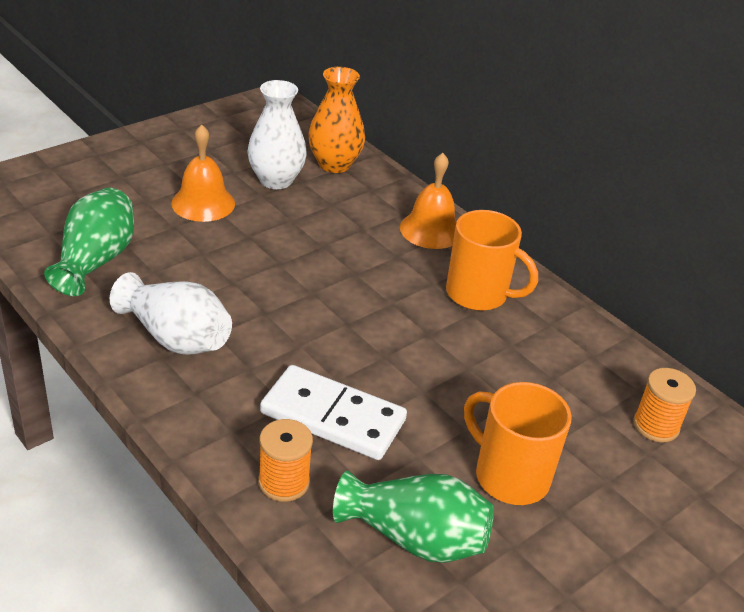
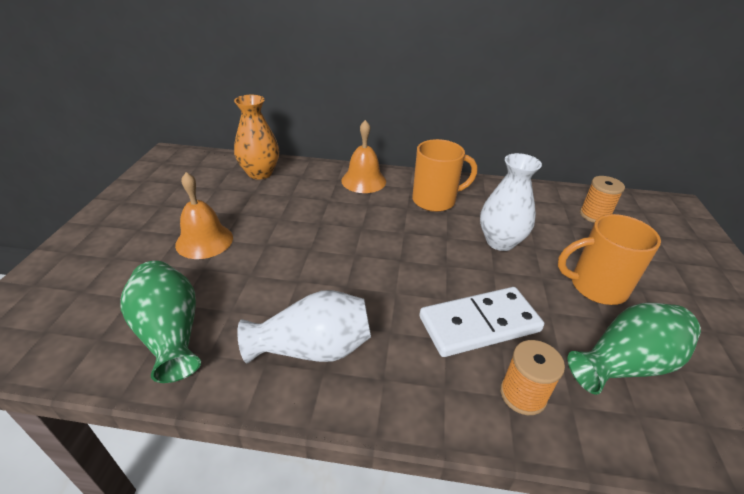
camera: 40 degrees left, 0 degrees up
white vase [247,80,307,189] -> white vase moved to [480,153,542,251]

